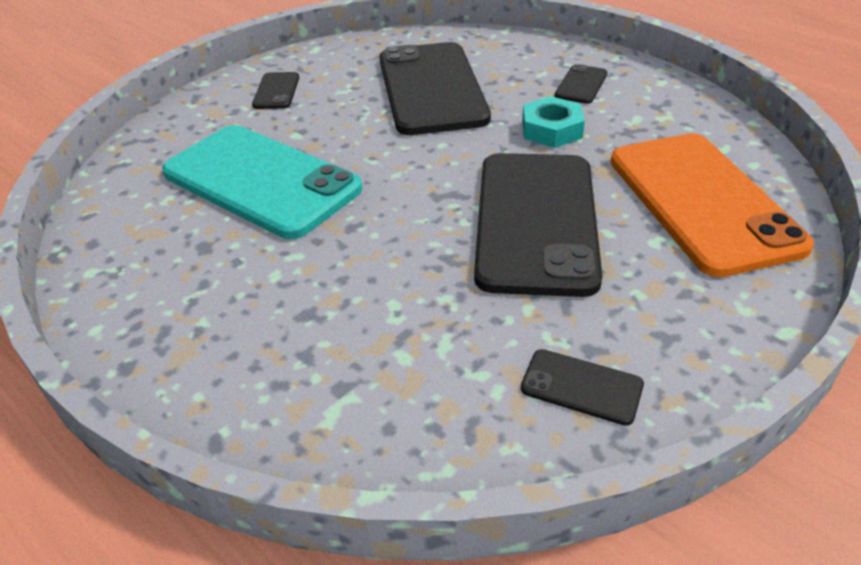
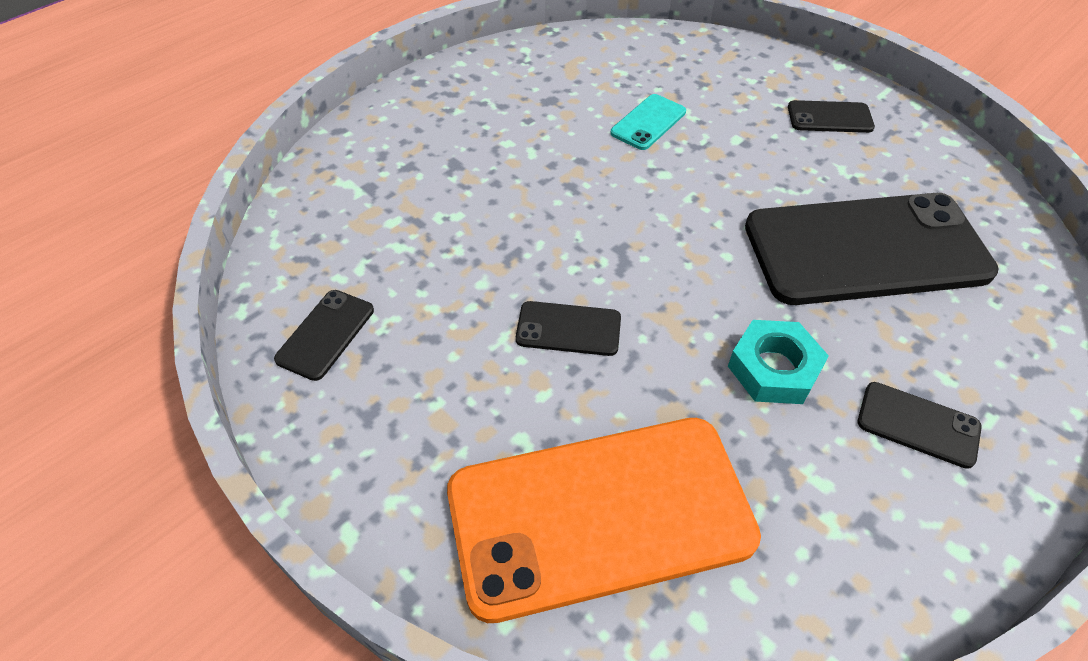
camera: 90 degrees right, 10 degrees up
turquoise phone [162,125,362,239] -> turquoise phone [610,94,686,150], size x0.42
black phone [474,153,603,297] -> black phone [516,301,621,356], size x0.42

